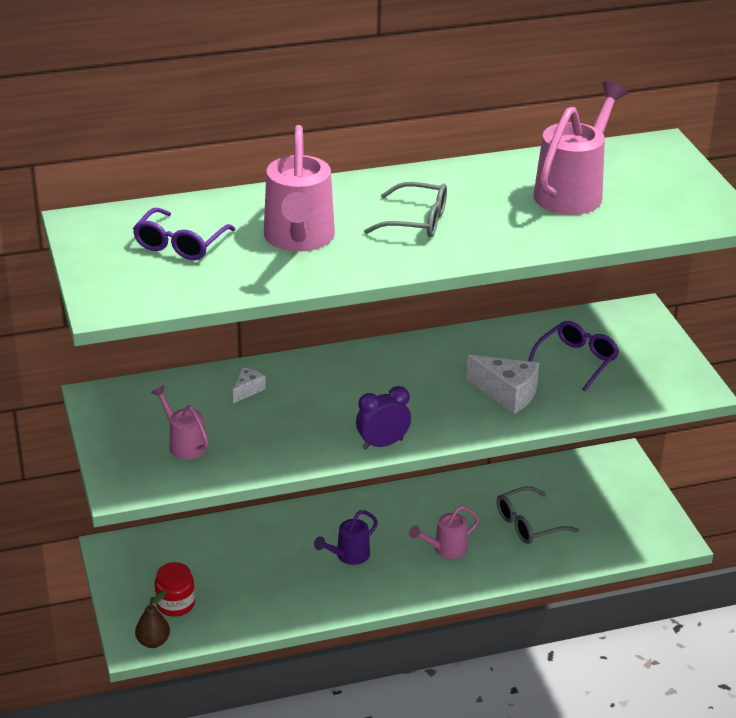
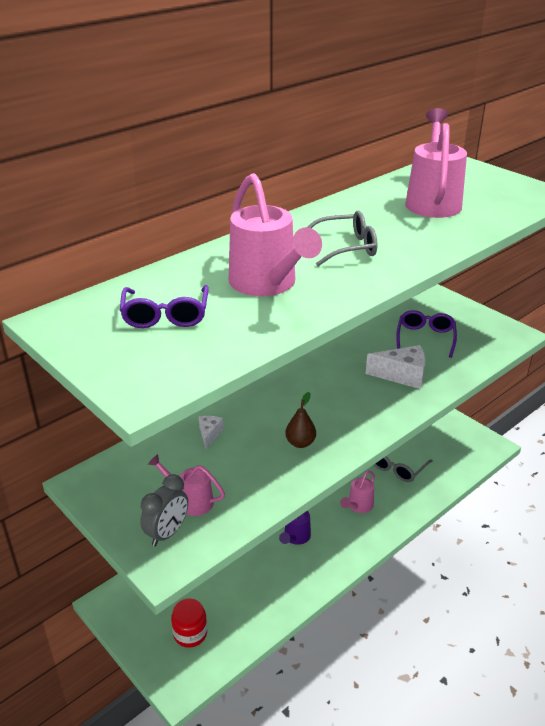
camera: 25 degrees left, 0 degrees up
brown pear [135,590,170,648] -> brown pear moved to [285,392,316,448]
purple clock [356,386,411,449] -> none
none -> grey clock [140,474,188,546]

